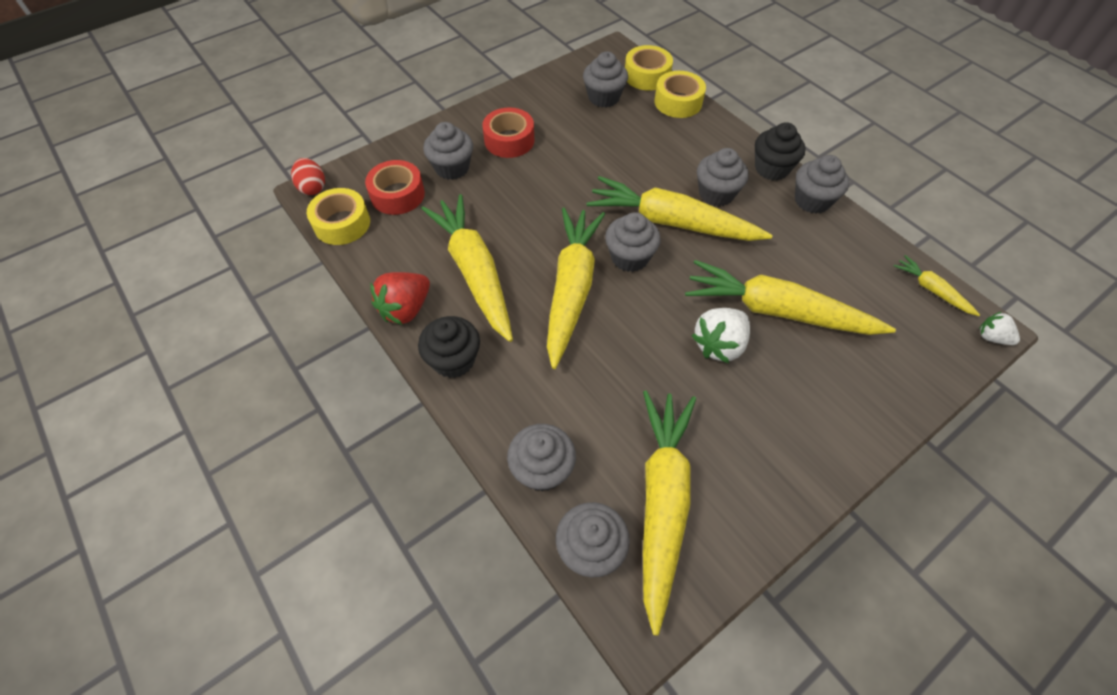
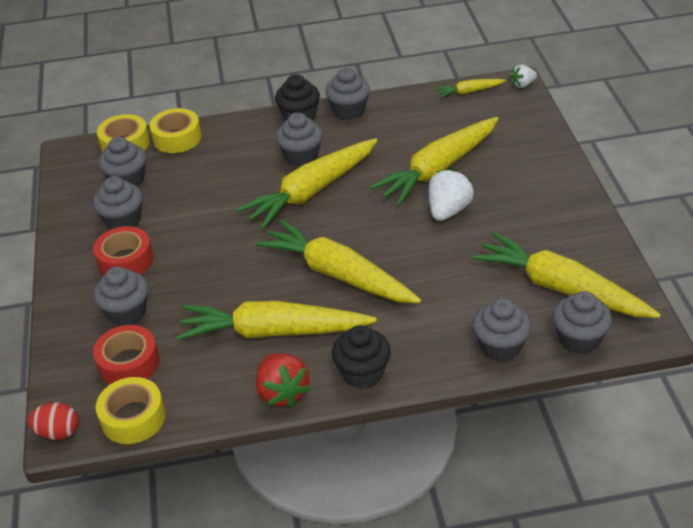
camera: 60 degrees left, 15 degrees down
grey cupcake [605,212,661,272] -> grey cupcake moved to [93,176,143,230]
white strawberry [691,308,750,363] -> white strawberry turned 135 degrees counterclockwise [429,169,474,221]

